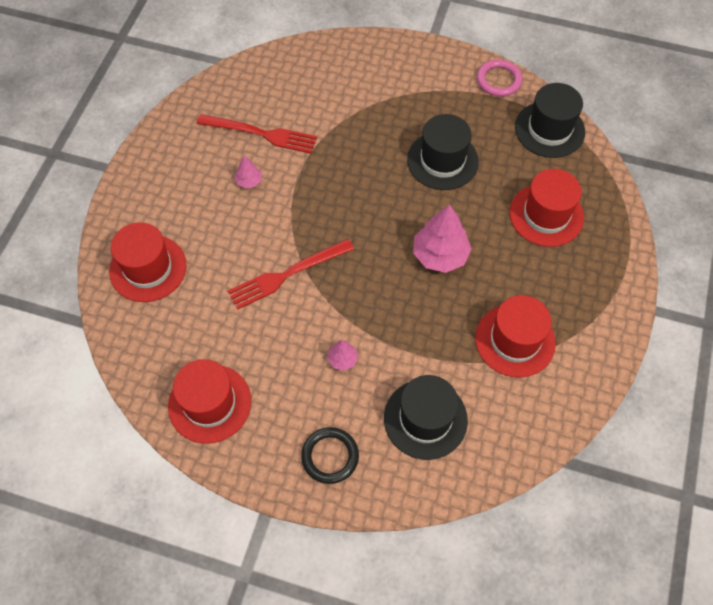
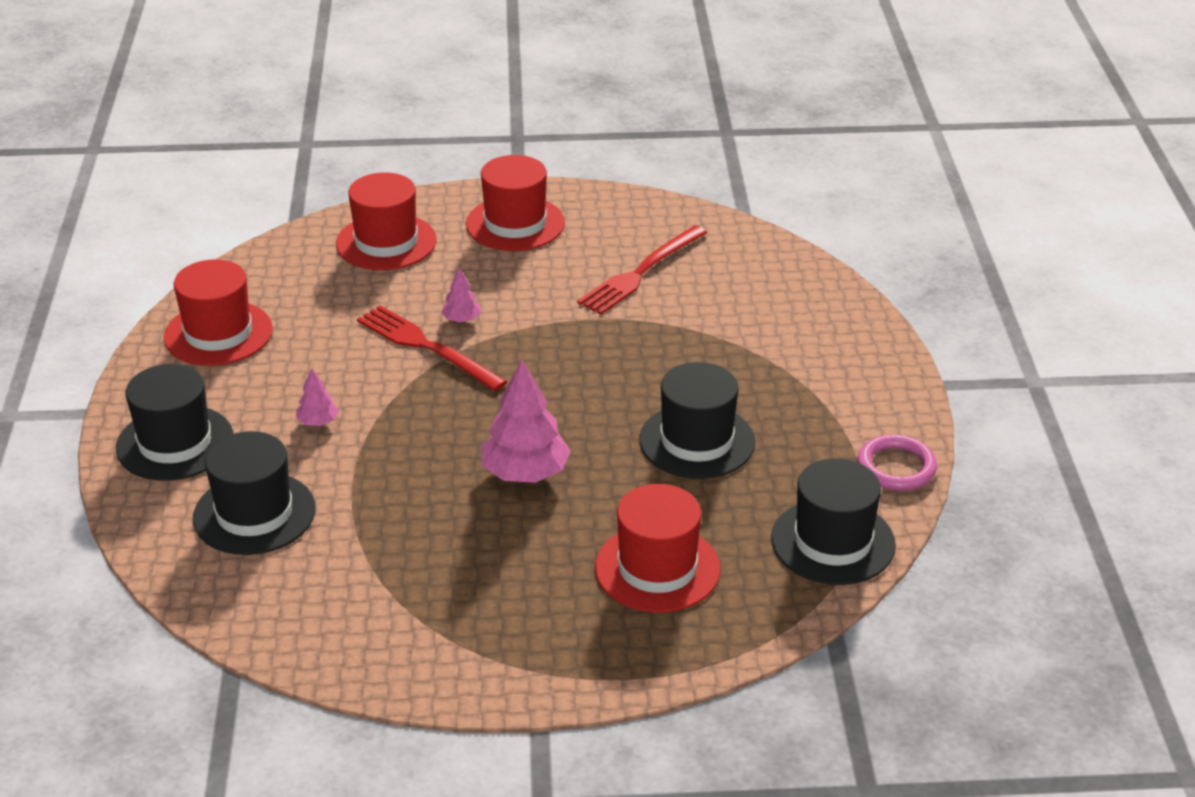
camera: 70 degrees right, 25 degrees down
red fork [197,114,317,154] -> red fork turned 45 degrees clockwise [577,225,707,315]
pink tree [235,155,262,188] -> pink tree moved to [441,268,481,322]
black ring [301,427,359,484] -> black hat [116,364,234,481]
red hat [475,295,556,378] -> red hat moved to [466,155,565,251]

